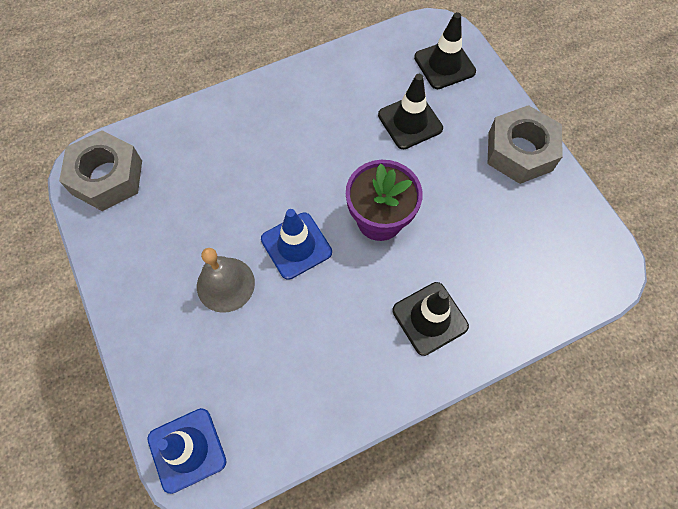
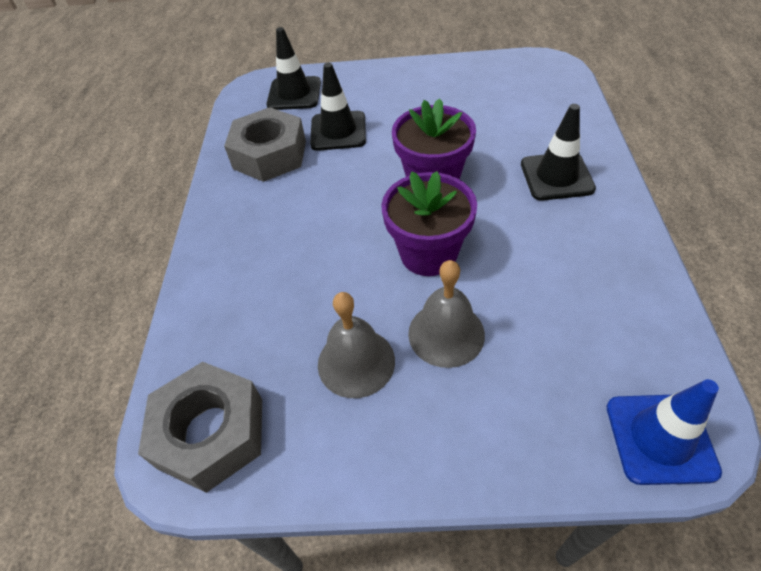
camera: 60 degrees left, 15 degrees down
blue traffic cone [261,209,332,280] -> purple flower pot [381,171,477,276]
grey nut [488,105,563,184] -> grey nut moved to [224,107,306,182]
none -> grey bell [318,292,395,398]

